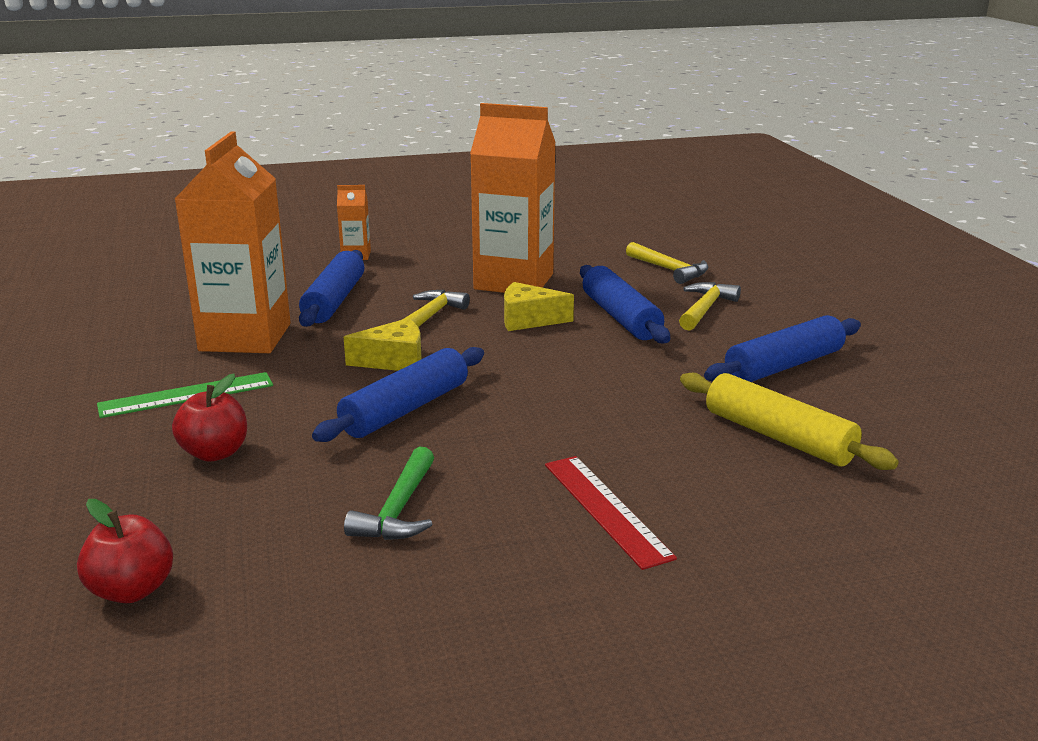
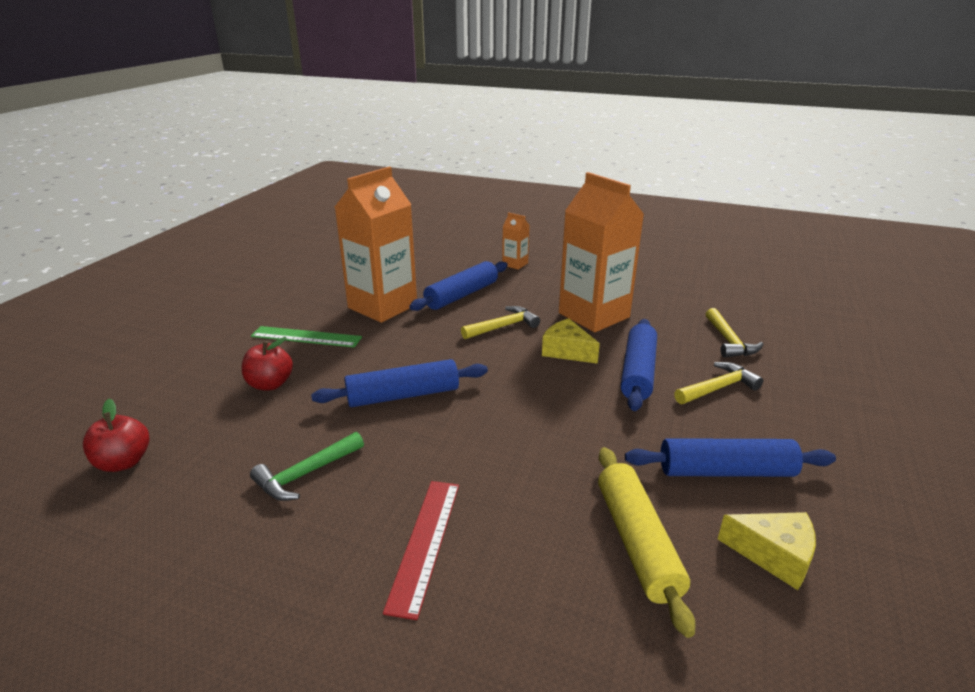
camera: 35 degrees right, 5 degrees up
yellow cheese [344,318,422,371] -> yellow cheese moved to [718,512,816,590]

